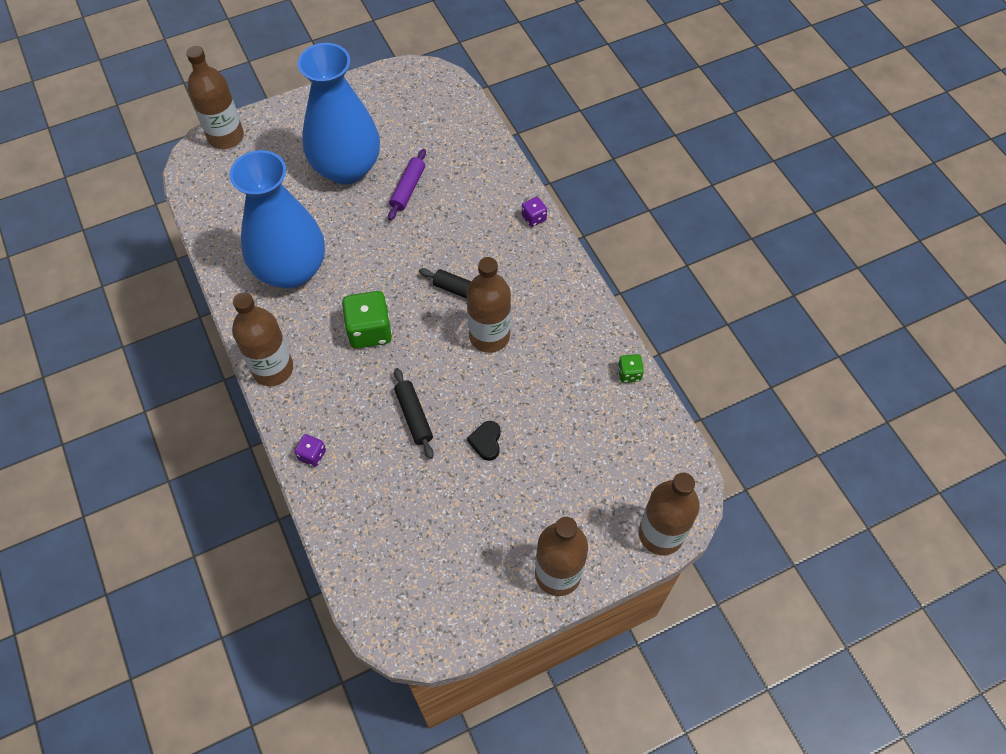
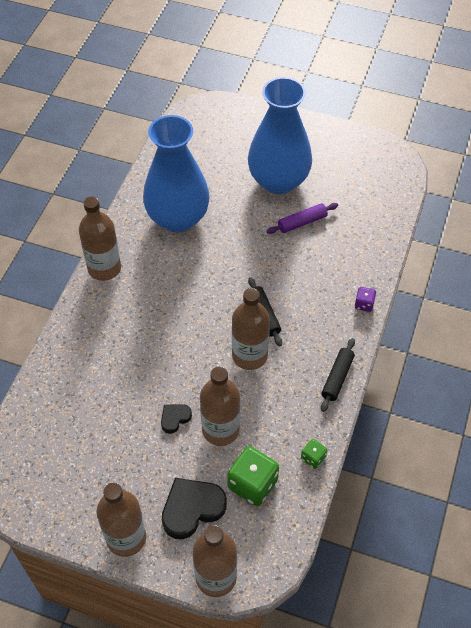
camera: 45 degrees right, 5 degrees down
brown bottle [186,46,244,149] -> brown bottle moved to [200,367,240,446]
purple dice [294,434,326,467] -> none
green dice [342,291,392,349] -> green dice moved to [227,446,279,506]
black rolling pin [394,368,434,459] -> black rolling pin moved to [321,338,355,412]
none -> black heart [162,478,227,539]

